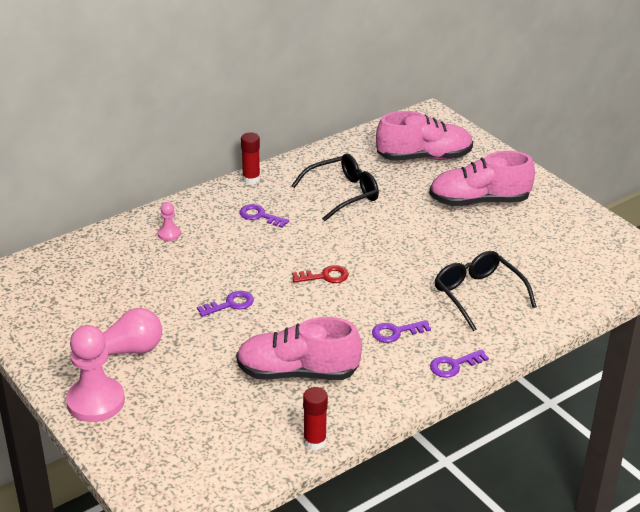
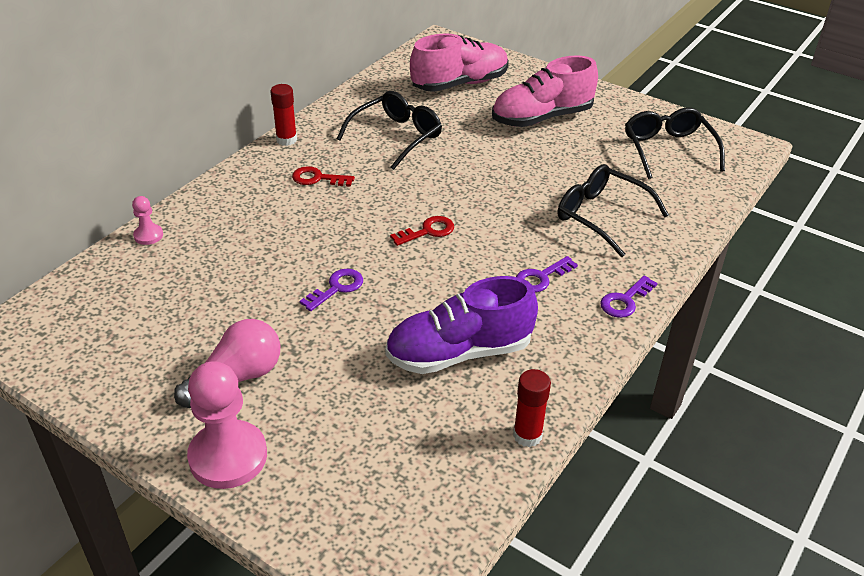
camera: 20 degrees left, 5 degrees up
pink pawn [158,202,181,241] -> pink pawn moved to [132,196,163,245]
pink shoe [236,317,362,380] -> purple shoe [385,276,538,374]
purple key [239,204,289,228] -> red key [292,166,355,187]
none -> black glasses [625,108,725,179]

